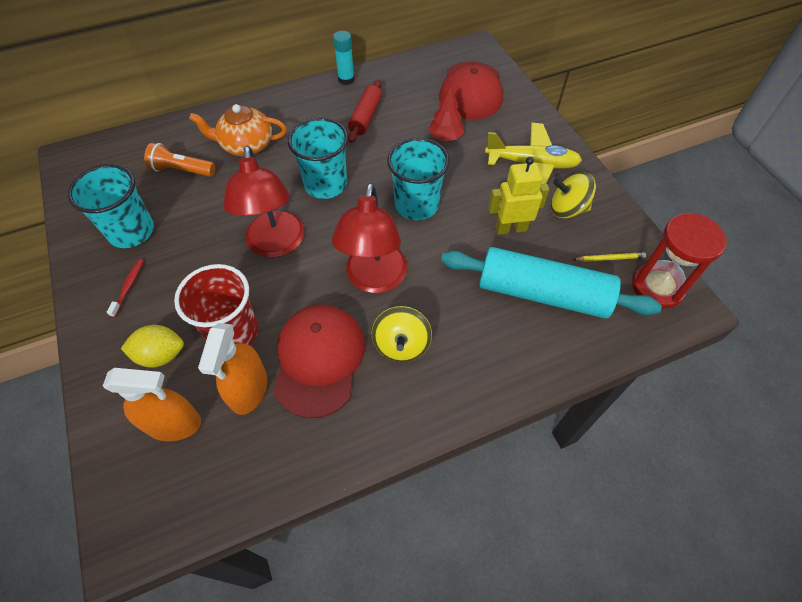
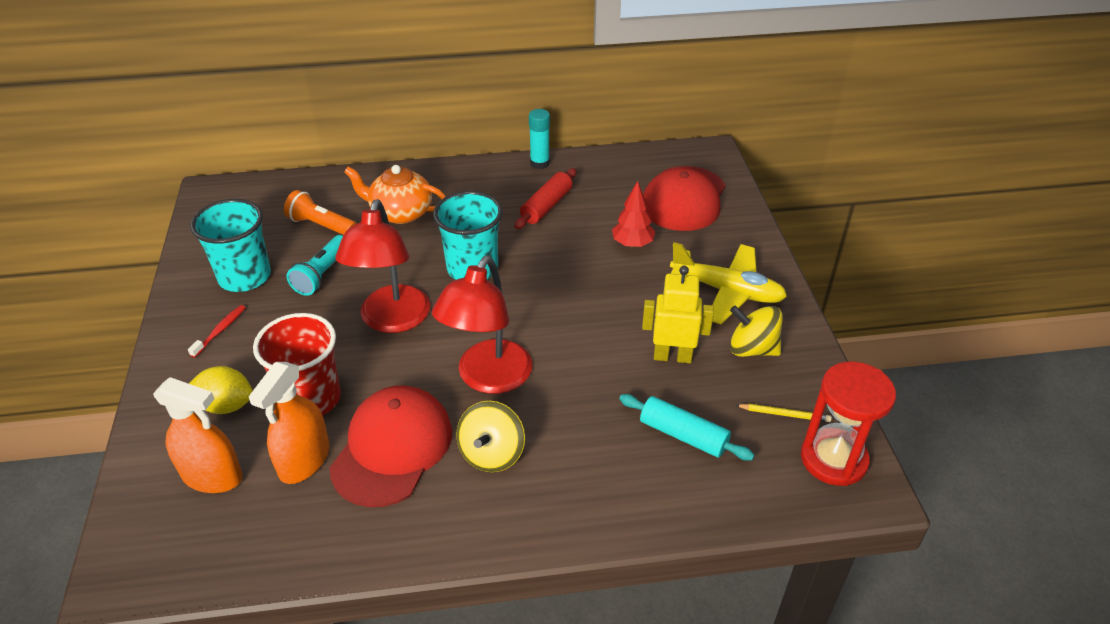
camera: 15 degrees right, 15 degrees down
turquoise cup [387,138,450,220] -> none
turquoise rolling pin [441,247,662,319] -> turquoise rolling pin [619,394,755,461], size x0.55
none -> turquoise flashlight [286,235,343,296]

